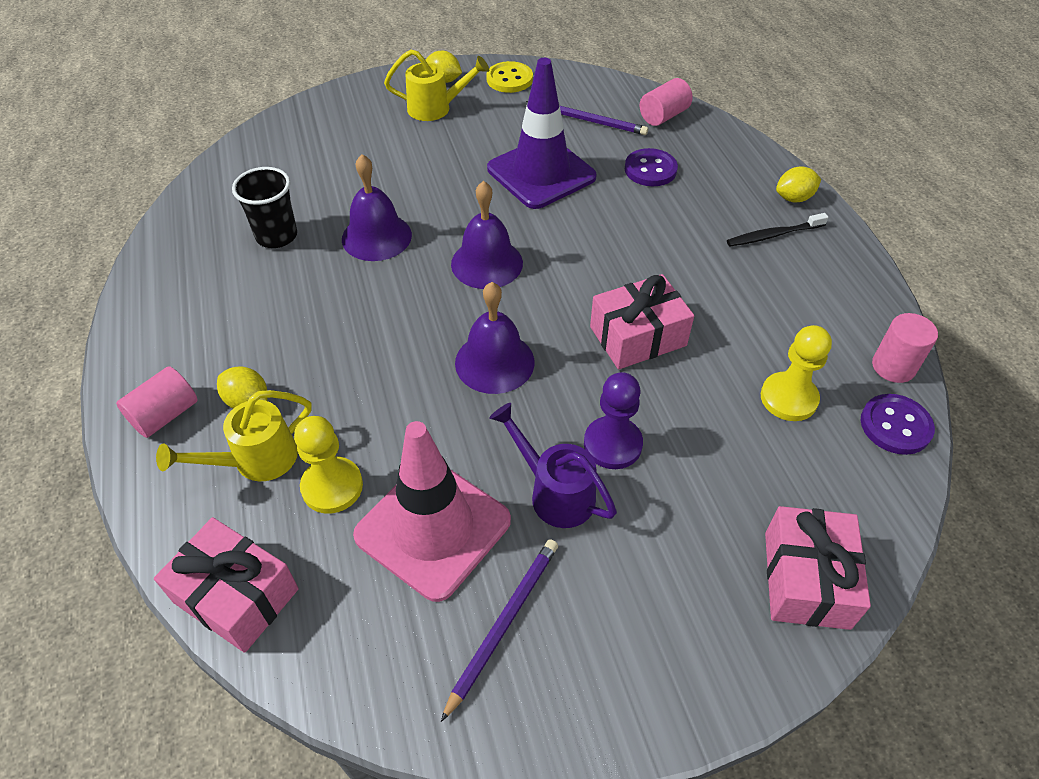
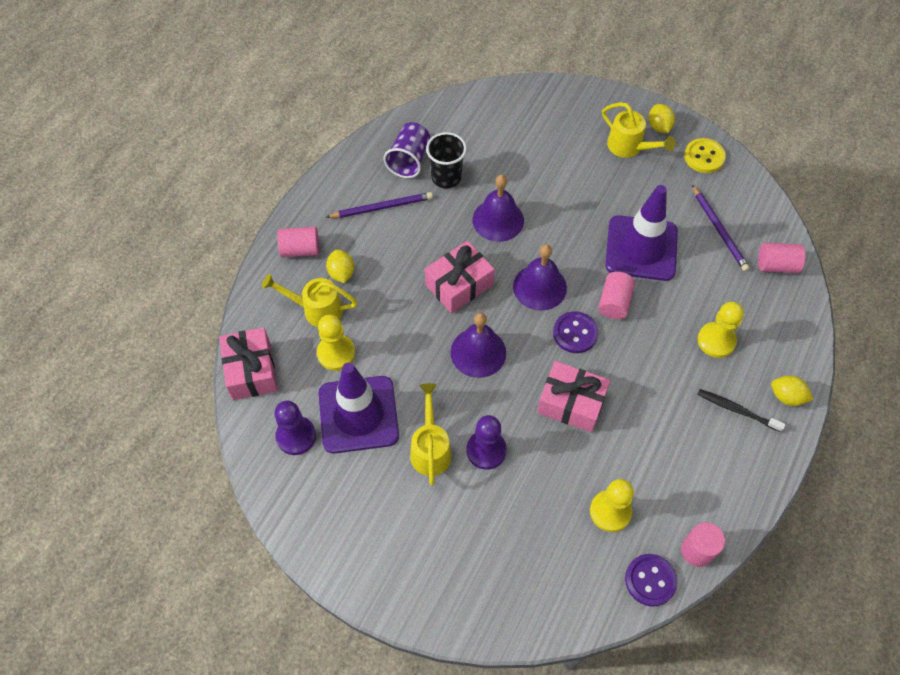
camera: 45 degrees right, 10 degrees up
pink traffic cone [353,421,511,602] -> purple traffic cone [319,363,399,454]
purple pencil [441,539,558,722] -> purple pencil moved to [326,192,433,218]
purple watering can [490,403,617,528] -> yellow watering can [410,383,452,485]
purple button [625,148,678,186] -> purple button moved to [553,311,598,353]
pink gift [765,506,871,630] -> pink gift moved to [425,241,495,314]
none -> purple pawn [274,401,316,455]
none -> purple cup [384,122,430,178]
none -> pink cylinder [598,272,635,319]
none -> yellow pawn [698,302,744,358]

